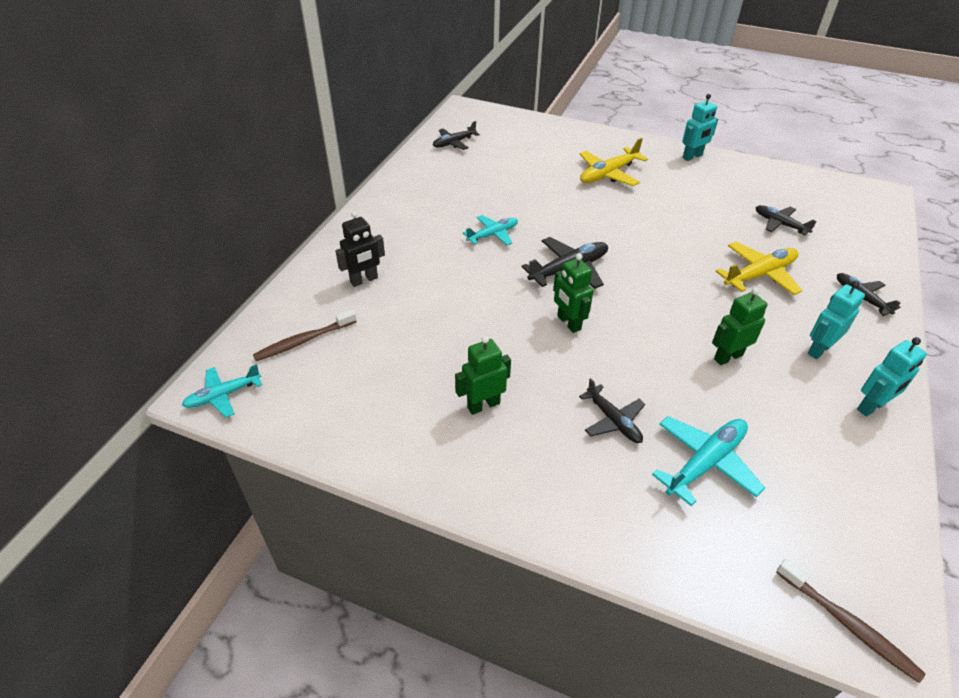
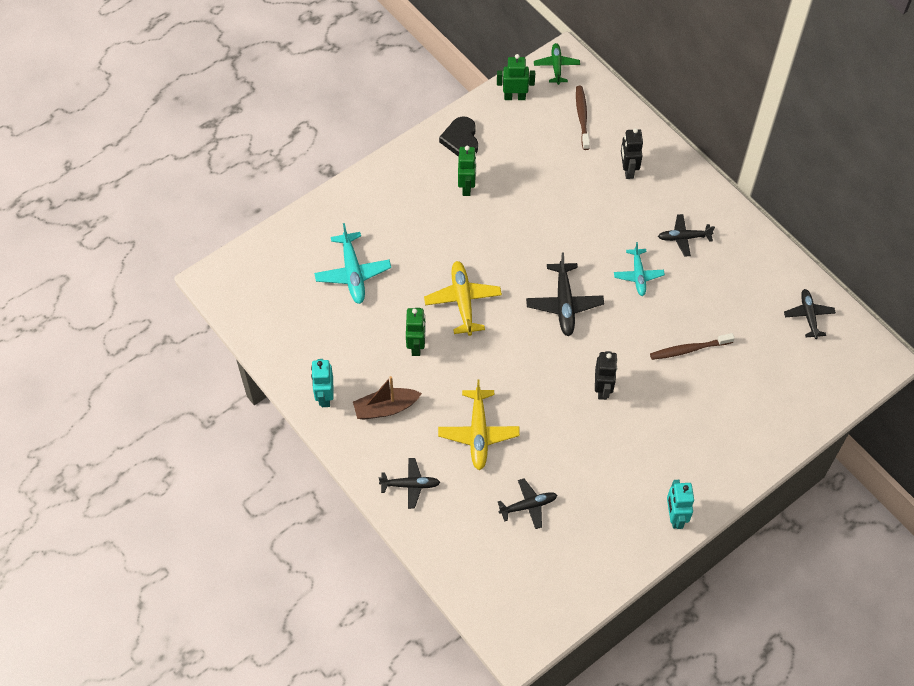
camera: 120 degrees right, 15 degrees up
turquoise plane [182,364,262,417] -> green plane [534,43,580,85]
green robot [553,253,594,333] -> green robot moved to [497,54,535,100]
black plane [579,378,645,443] -> black plane moved to [658,214,715,257]
yellow plane [580,138,648,186] -> yellow plane moved to [424,261,502,336]
brown toothbrush [776,559,925,683] -> brown toothbrush moved to [650,333,735,360]
turquoise robot [807,280,865,359] -> brown boat [353,376,422,420]
none -> black heart [439,116,478,157]
none -> black robot [595,351,617,400]

